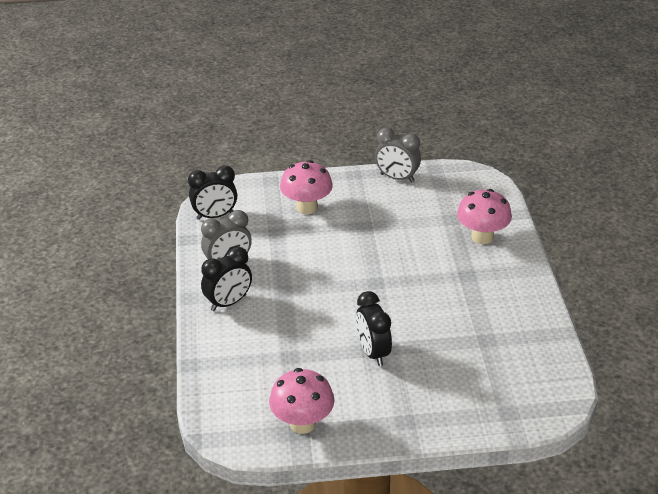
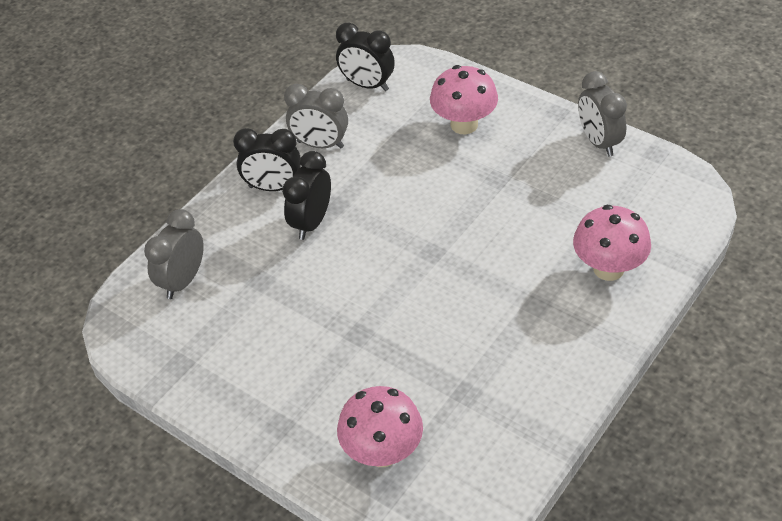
camera: 45 degrees right, 10 degrees up
pink mushroom [269,368,334,434] -> pink mushroom moved to [337,386,423,467]
black clock [356,291,392,366] -> black clock moved to [282,151,331,240]
none -> grey clock [144,209,204,299]

